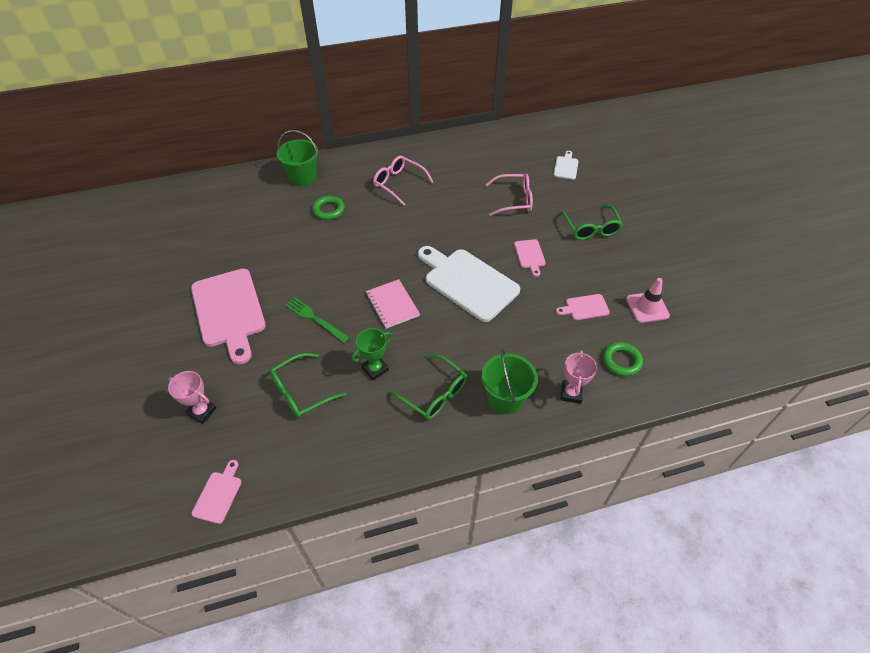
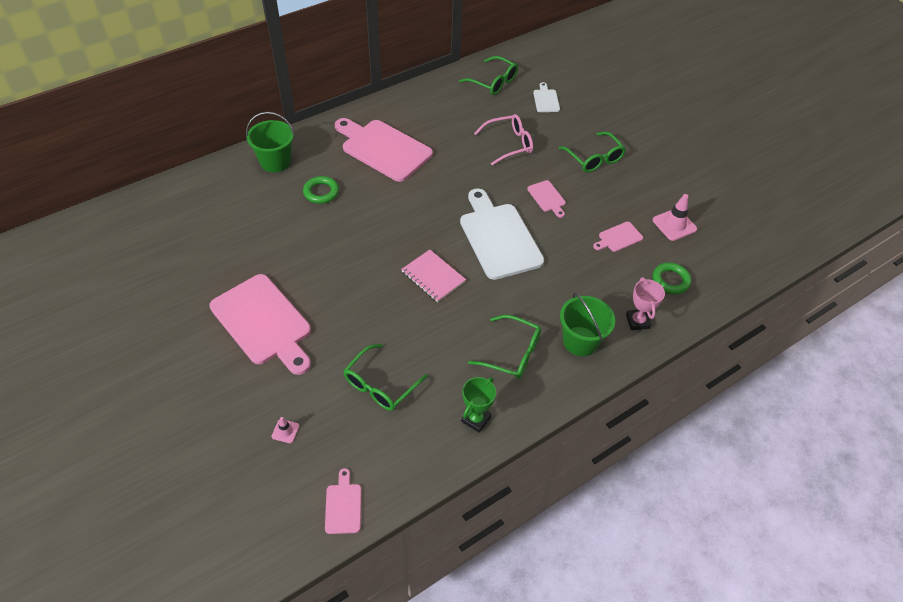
camera: 20 degrees left, 0 degrees up
pink trophy [168,371,217,424] -> pink traffic cone [271,417,299,443]
green fork [285,297,350,343] -> none
green trophy [352,328,392,380] -> green trophy moved to [461,377,496,433]
pink glasses [373,156,434,206] -> pink cutting board [335,118,433,182]
white cutting board [418,246,520,322] -> white cutting board turned 45 degrees clockwise [460,189,544,280]
none -> green glasses [459,56,518,95]

